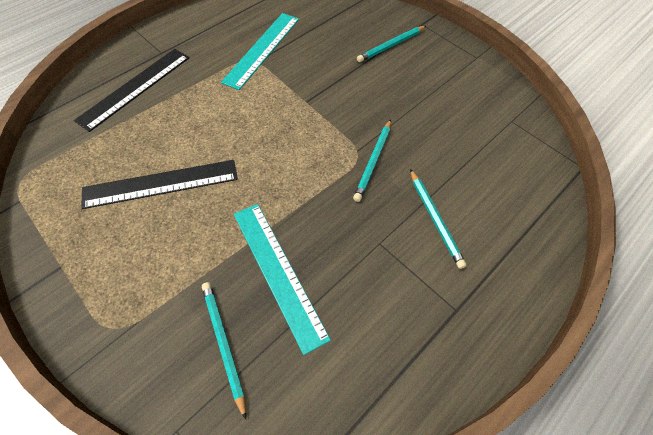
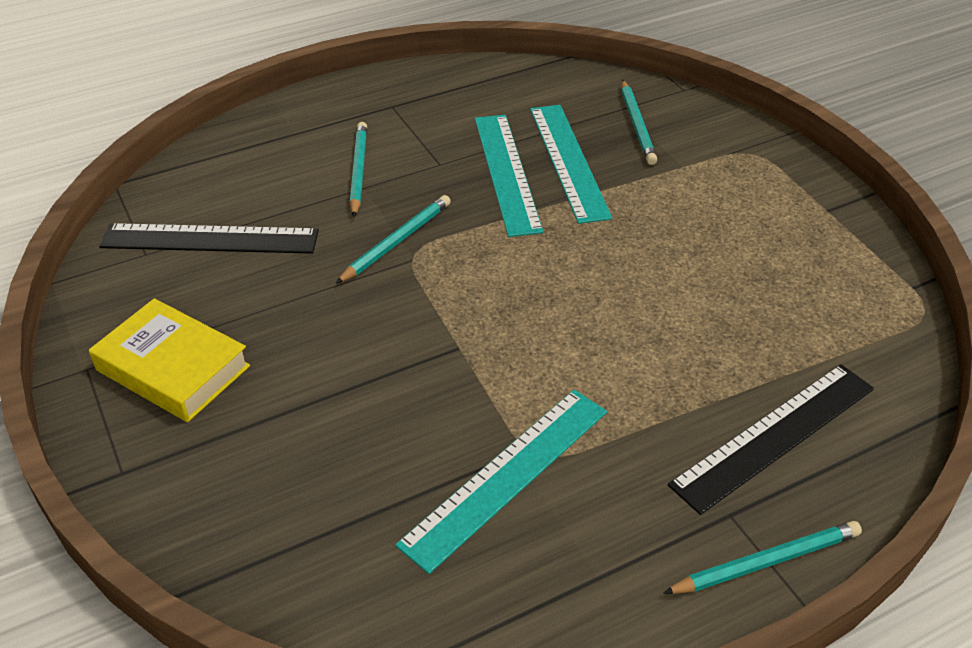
camera: 160 degrees left, 15 degrees down
black ruler [81,160,238,209] -> black ruler moved to [99,223,319,254]
turquoise pencil [357,26,426,62] -> turquoise pencil moved to [663,521,862,594]
none -> yellow book [89,298,250,422]
none -> turquoise ruler [475,115,543,237]

